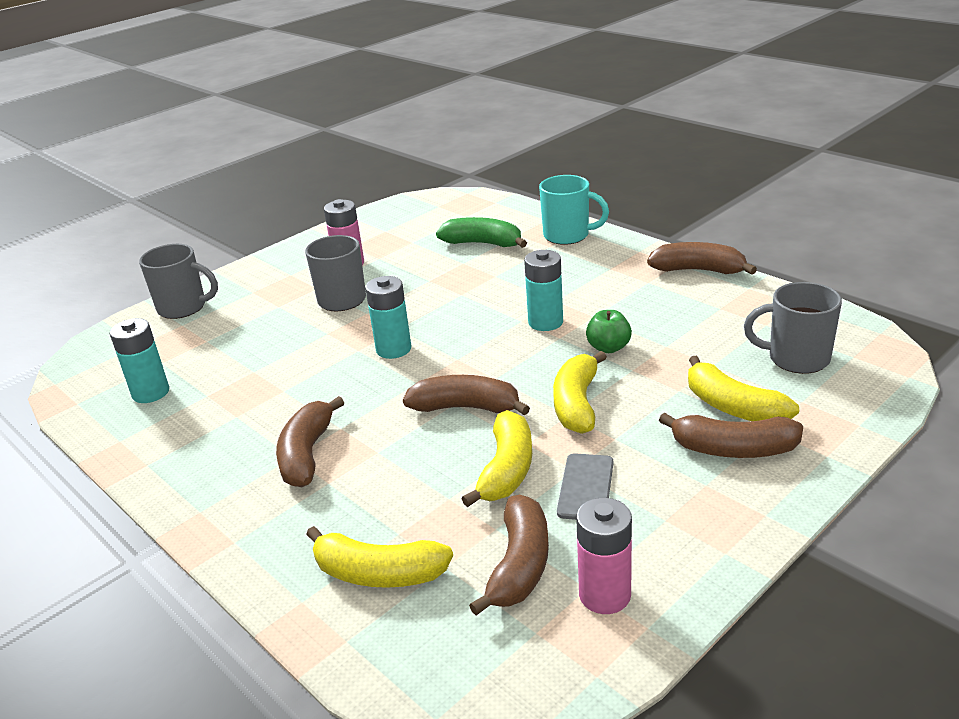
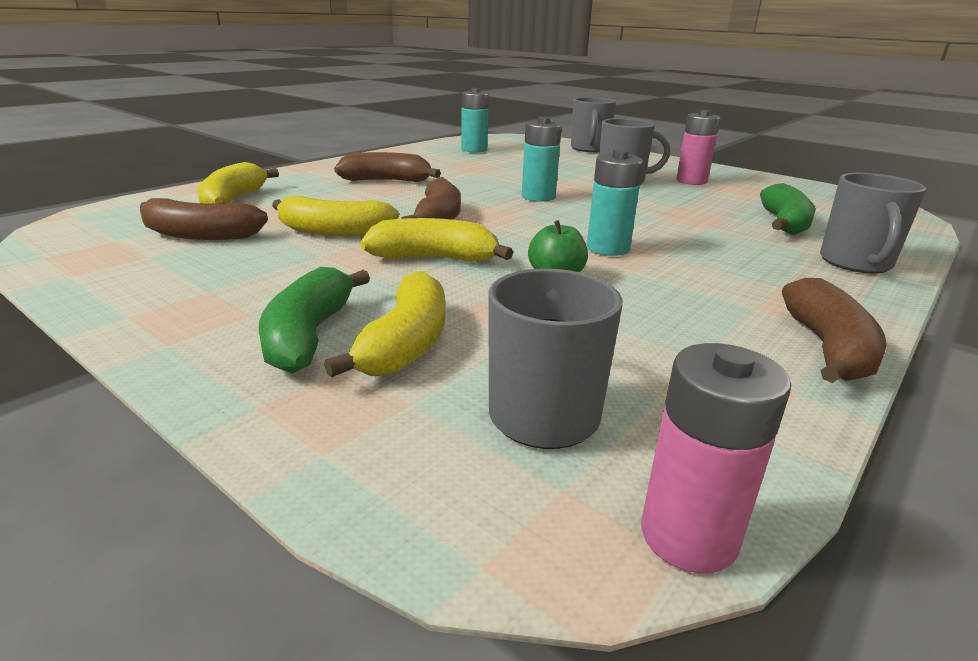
camera: 80 degrees right, 5 degrees down
turquoise mug [539,175,609,245] -> grey mug [820,173,926,273]
grey phone [557,453,613,520] -> none
pink battery [576,498,632,614] -> pink battery moved to [641,343,791,573]
brown banana [659,412,803,458] -> green banana [259,267,370,374]
yellow banana [688,356,799,421] -> yellow banana turned 150 degrees clockwise [324,271,445,378]

